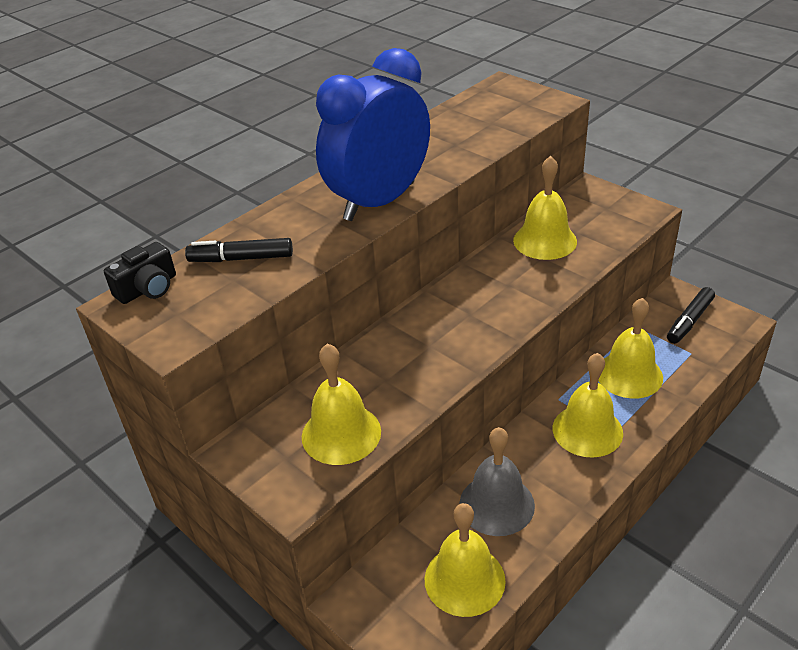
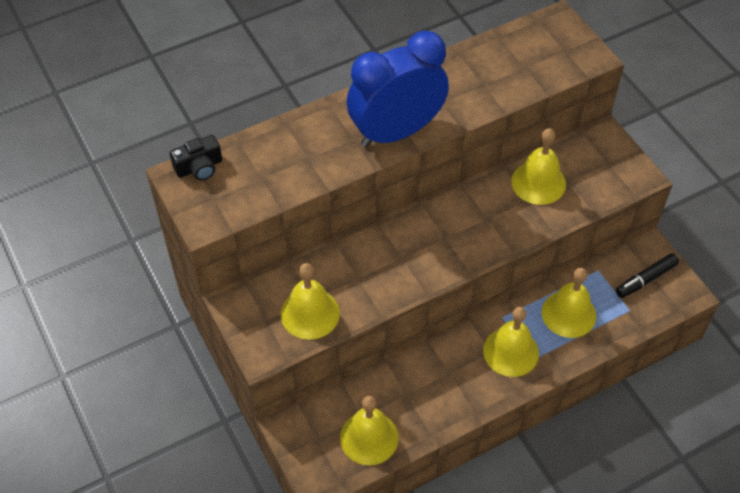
camera: 15 degrees right, 15 degrees up
black marker [185,238,293,262] -> none
grey bell [459,427,535,536] -> none

